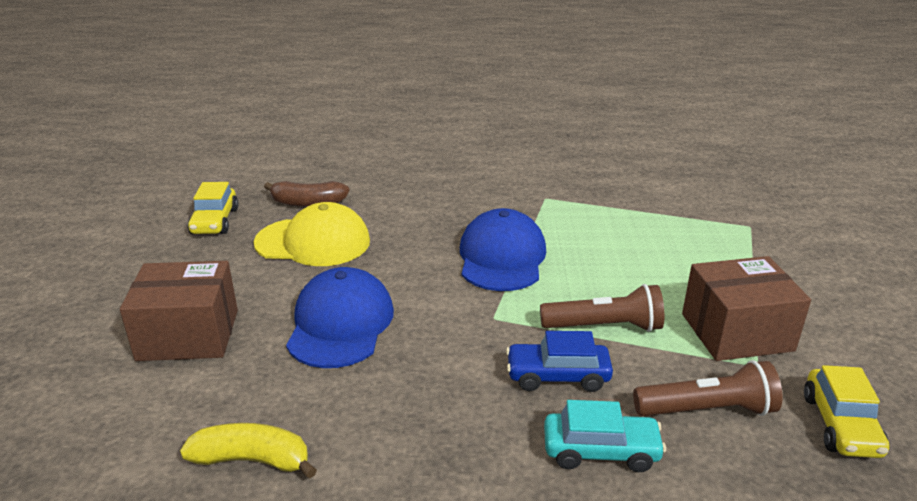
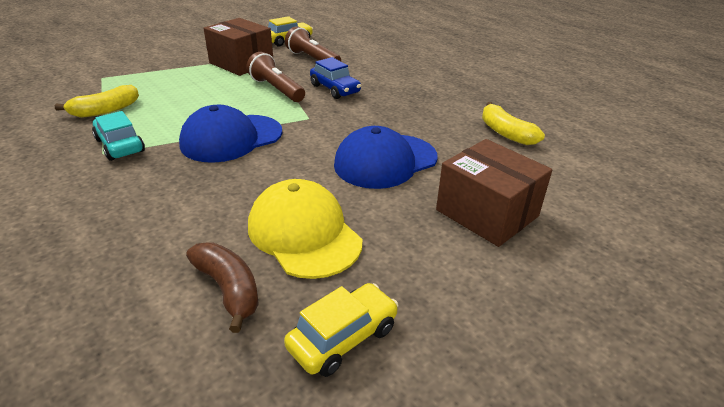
camera: 130 degrees left, 5 degrees up
turquoise car [544,400,666,472] -> turquoise car moved to [92,111,145,161]
none -> yellow banana [55,85,139,118]

